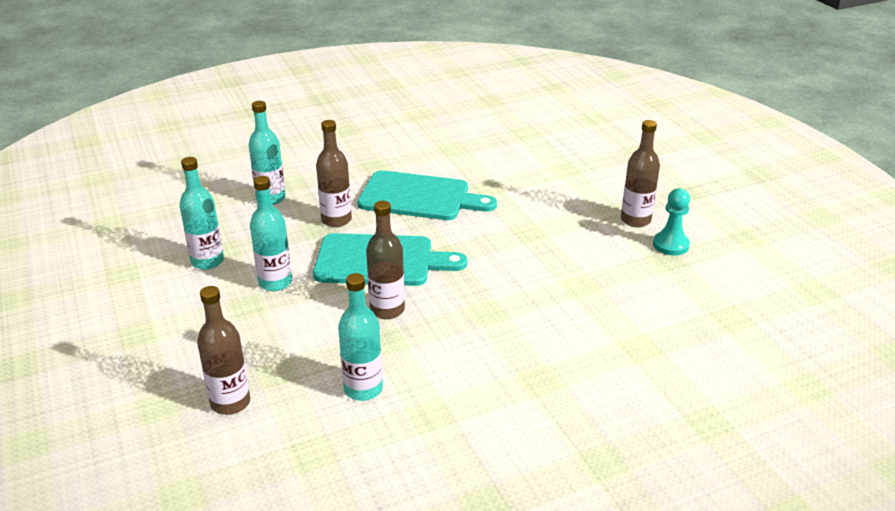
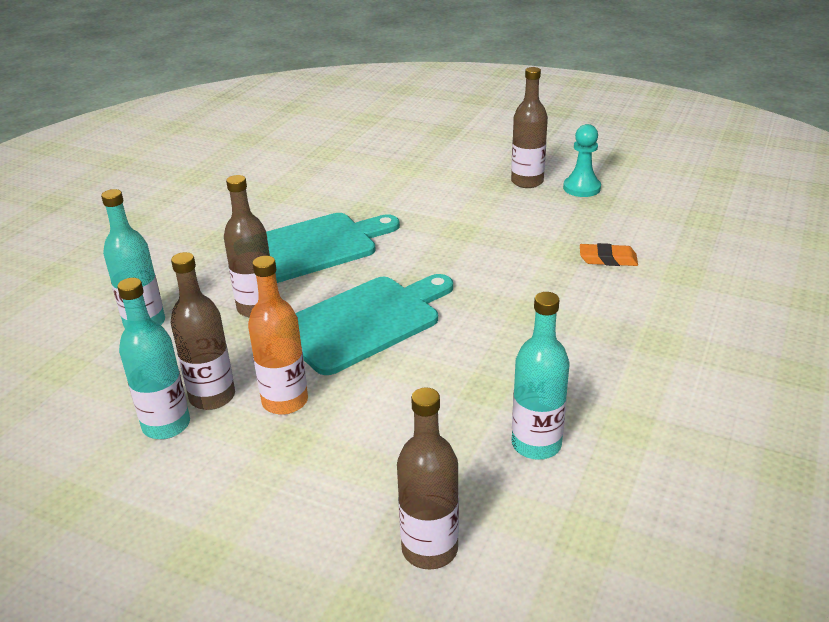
camera: 40 degrees left, 0 degrees up
turquoise bottle [250,176,292,291] -> orange bottle [248,256,308,415]
brown bottle [366,201,405,319] -> brown bottle moved to [171,252,235,410]
none -> orange eraser [580,243,638,266]

